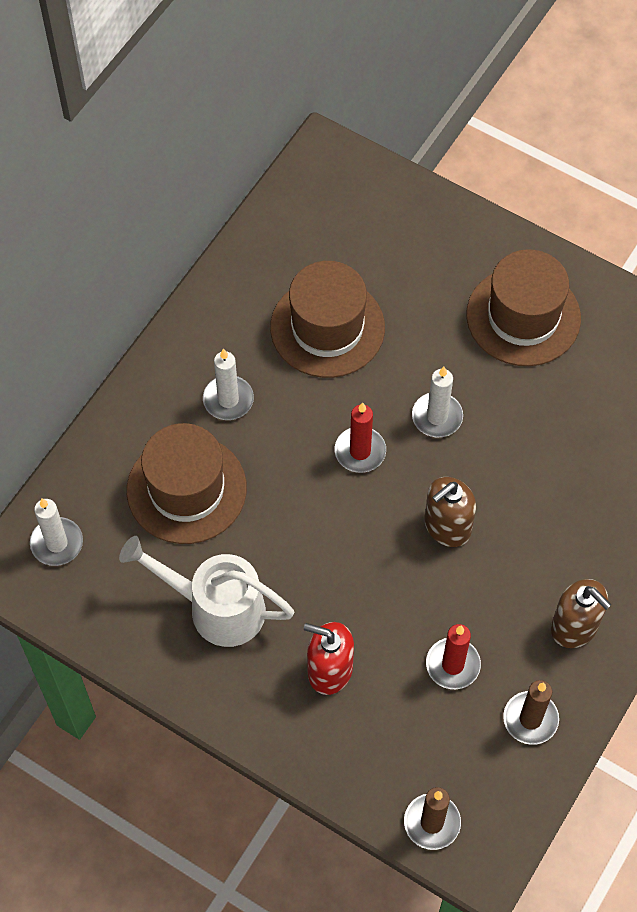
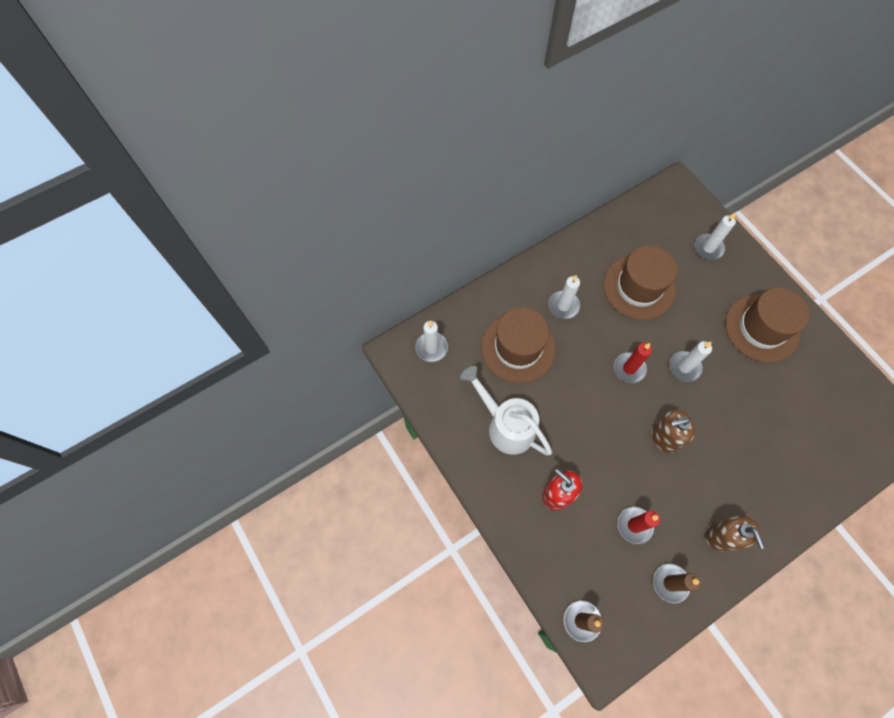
camera: 25 degrees right, 5 degrees up
none -> white candle [695,212,736,260]

